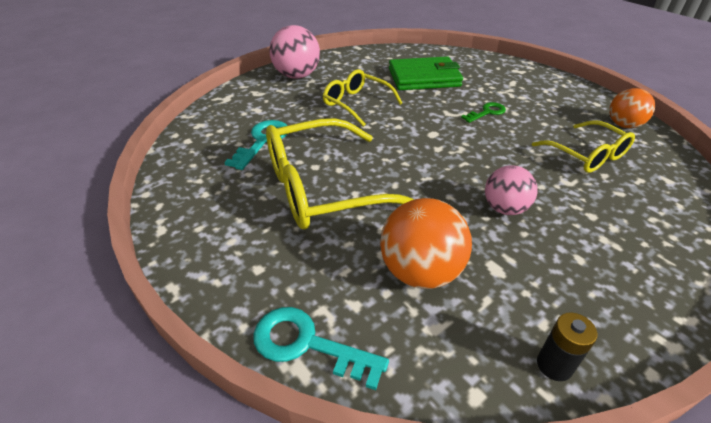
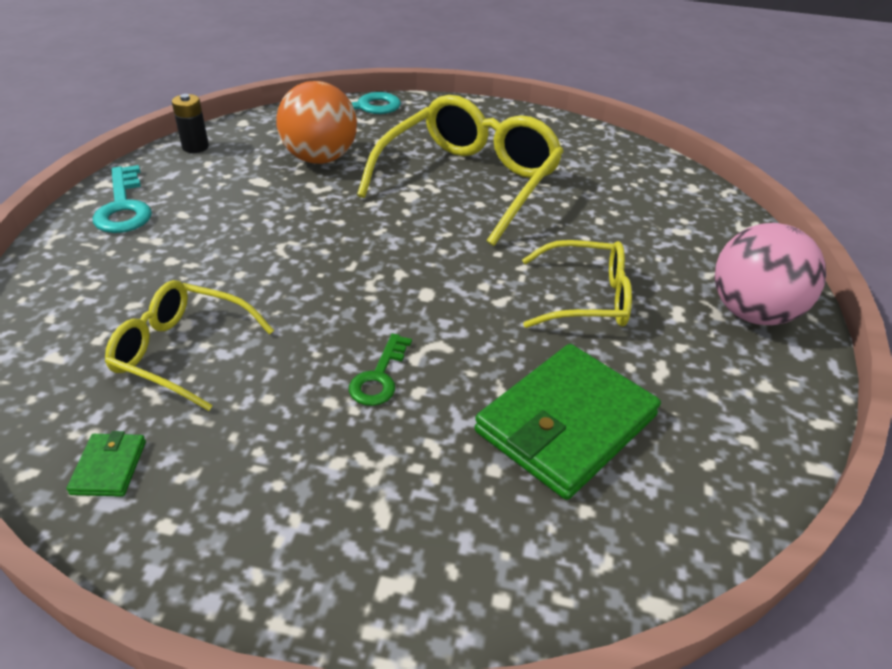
camera: 140 degrees right, 0 degrees up
turquoise key [224,120,287,170] -> turquoise key moved to [93,165,152,233]
pink ball [485,165,538,215] -> none
orange ball [609,88,655,128] -> green wallet [66,431,146,497]

